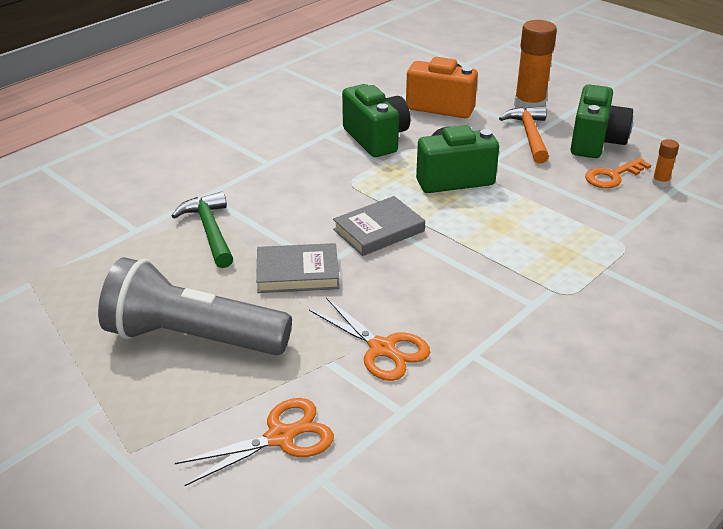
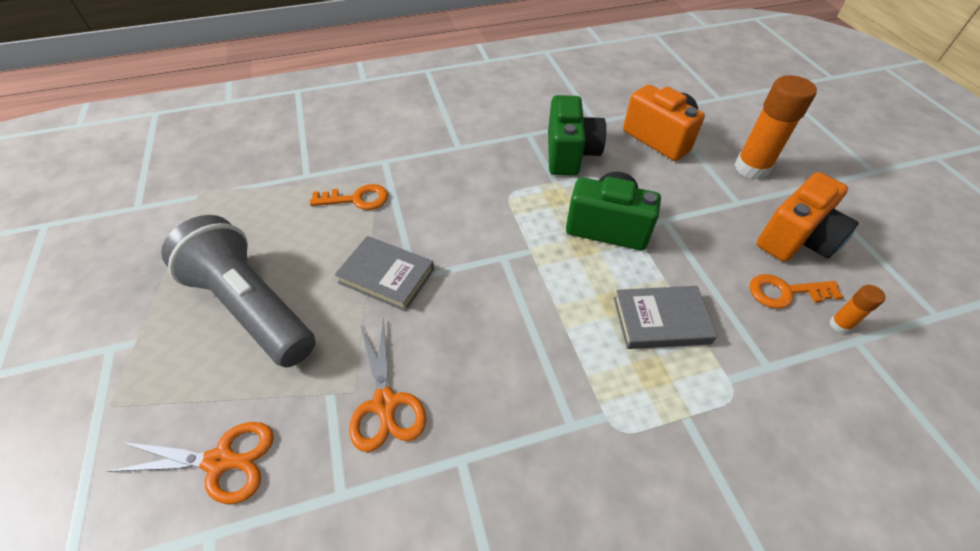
camera: 30 degrees right, 15 degrees up
green hammer [172,191,233,268] -> orange key [310,184,388,210]
grey book [333,196,425,256] -> grey book moved to [614,286,717,349]
orange hammer [499,106,549,164] -> none
green camera [571,84,633,158] -> orange camera [756,172,859,262]

